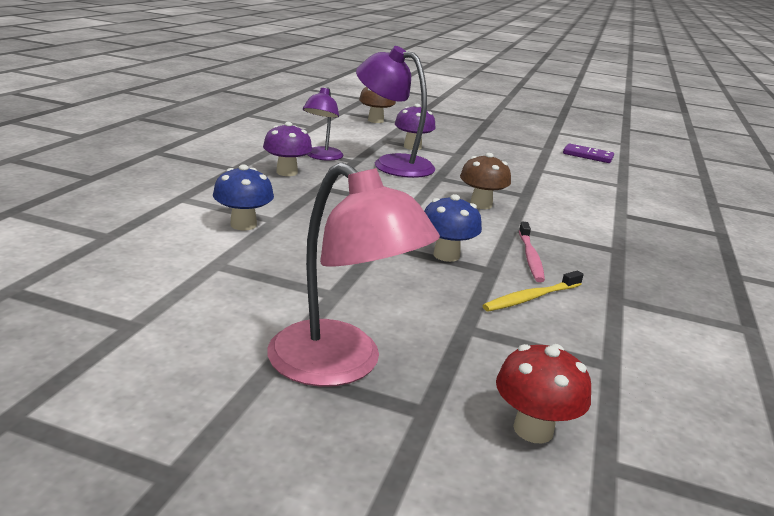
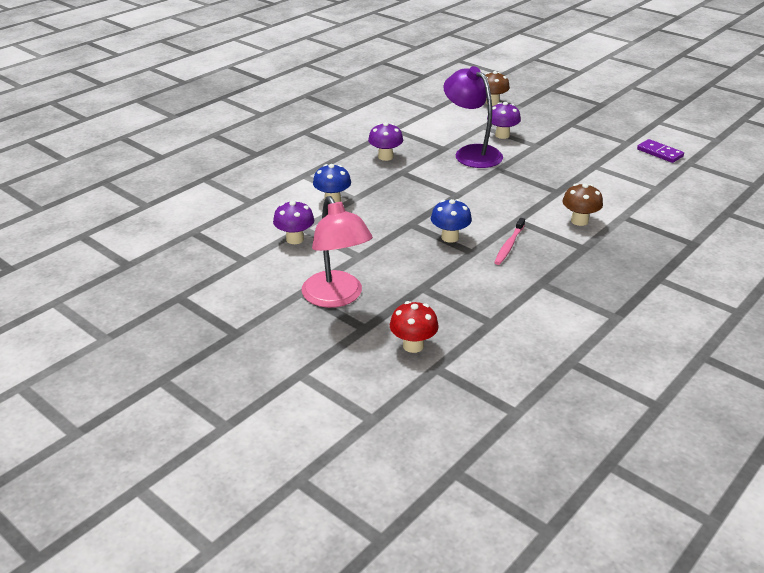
camera: 25 degrees right, 10 degrees up
purple lamp [303,87,344,161] -> none
brown mushroom [460,153,511,209] -> brown mushroom moved to [562,183,603,226]
yellow toothbrush [482,271,584,312] -> none
none -> purple mushroom [273,200,314,244]

